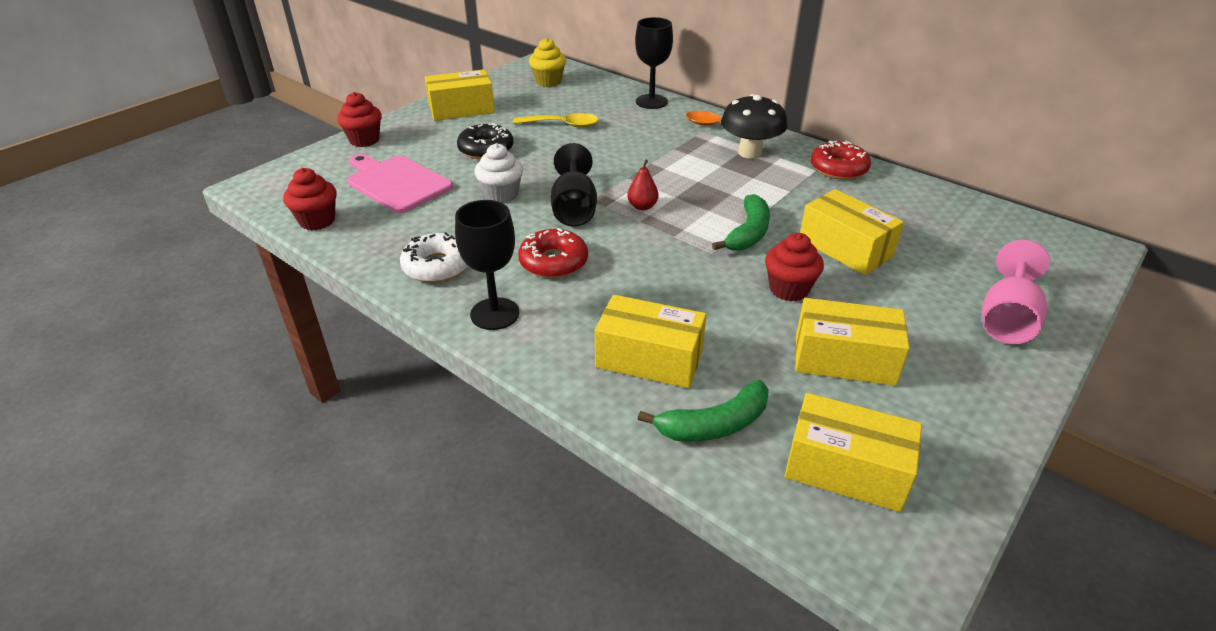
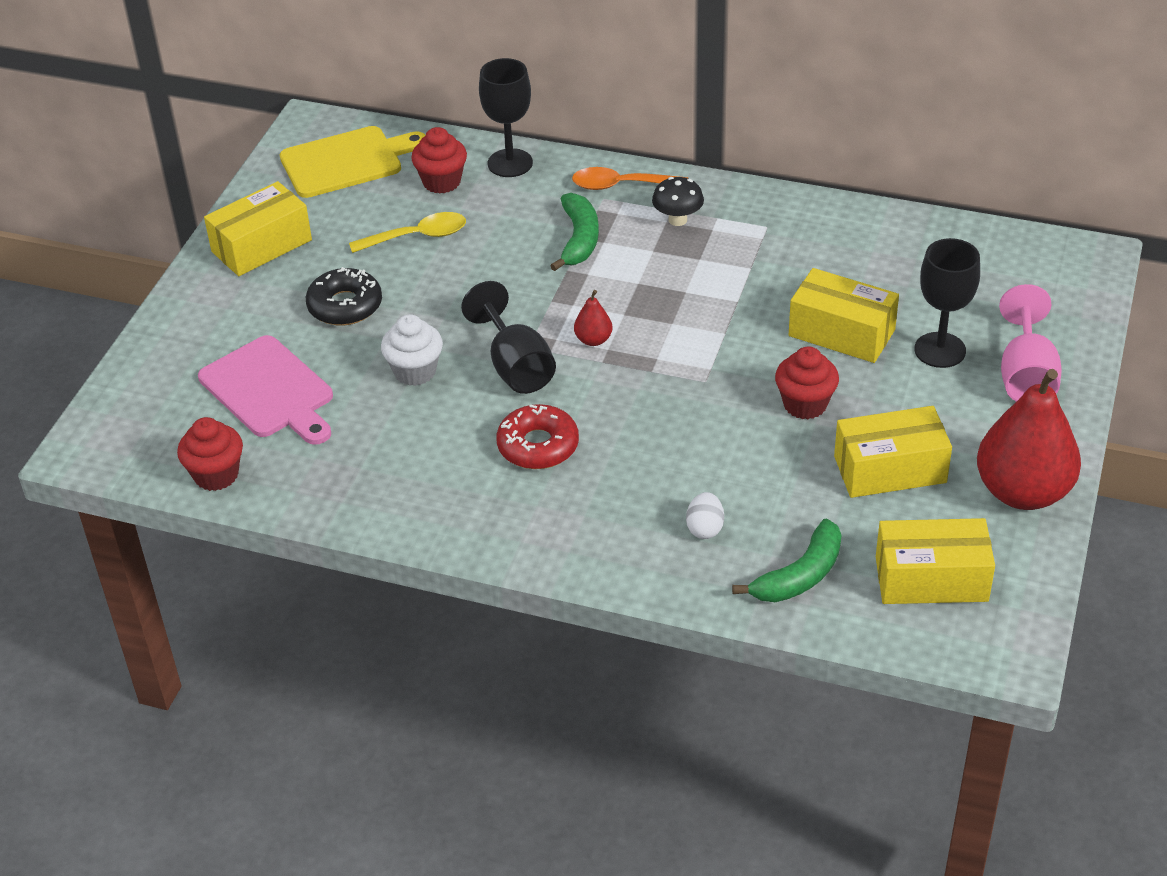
camera: 20 degrees left, 5 degrees up
red cupcake [337,92,382,147] -> red cupcake moved to [411,127,467,194]
pink cutting board [347,154,453,213] -> pink cutting board turned 150 degrees counterclockwise [198,335,333,445]
white donut [400,232,468,283] -> none
black goblet [455,200,519,330] -> black goblet moved to [914,238,980,368]
yellow cupcake [529,38,566,87] -> yellow cutting board [280,126,426,198]
yellow box [595,295,706,388] -> white egg [686,492,724,539]
green banana [712,194,770,251] -> green banana moved to [550,193,599,271]
black mushroom [721,94,787,159] -> black mushroom [652,177,704,226], size x0.62
red donut [810,141,871,180] -> none
none -> red pear [977,369,1081,510]

